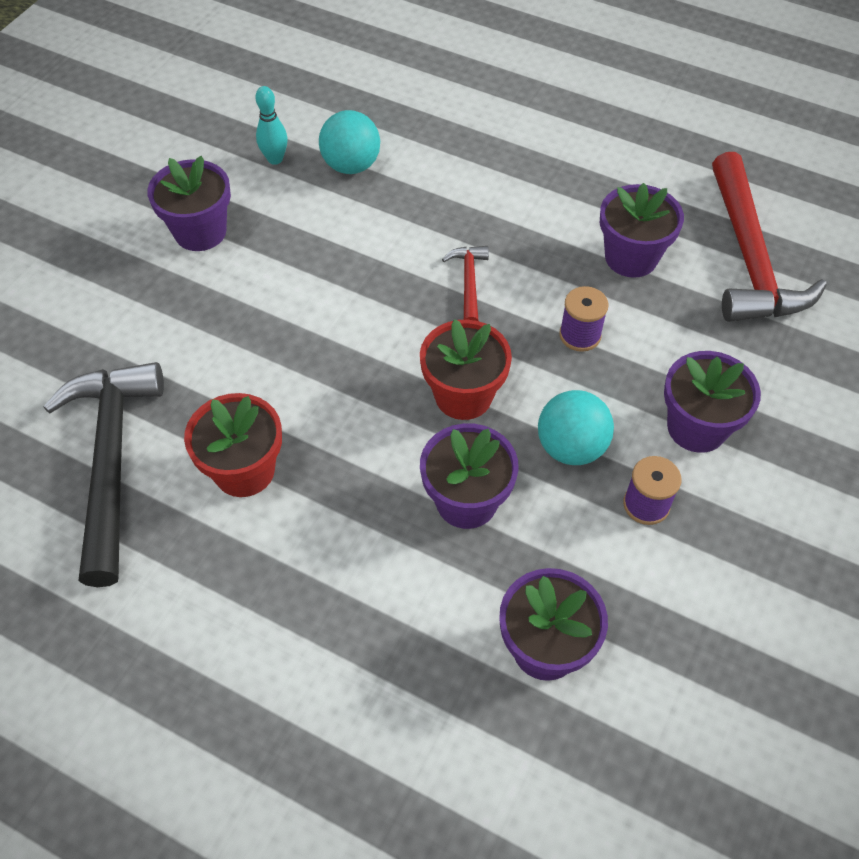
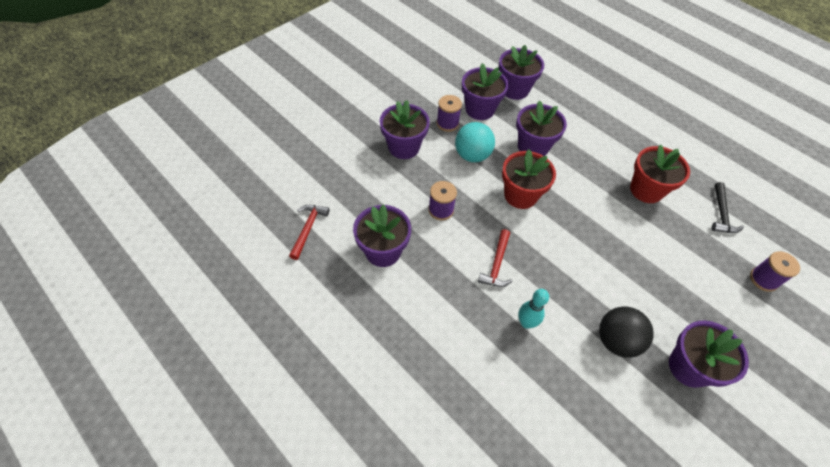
camera: 165 degrees left, 0 degrees up
black hammer [44,362,164,587] -> black hammer [711,182,744,233], size x0.45
turquoise bowling pin [255,86,288,165] -> turquoise bowling pin moved to [518,289,549,329]
turquoise ball [319,110,380,174] -> none
red hammer [712,152,827,322] -> red hammer [289,205,329,260], size x0.45
none -> purple flower pot [462,63,508,120]
none -> black ball [599,306,654,358]
none -> purple spool [750,251,800,292]

